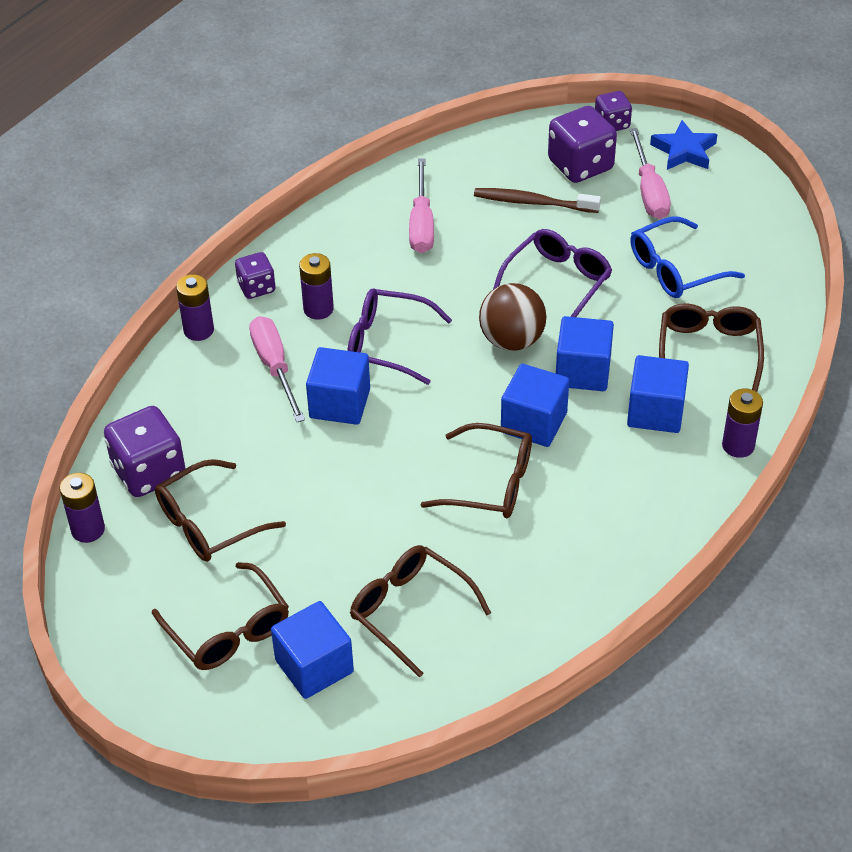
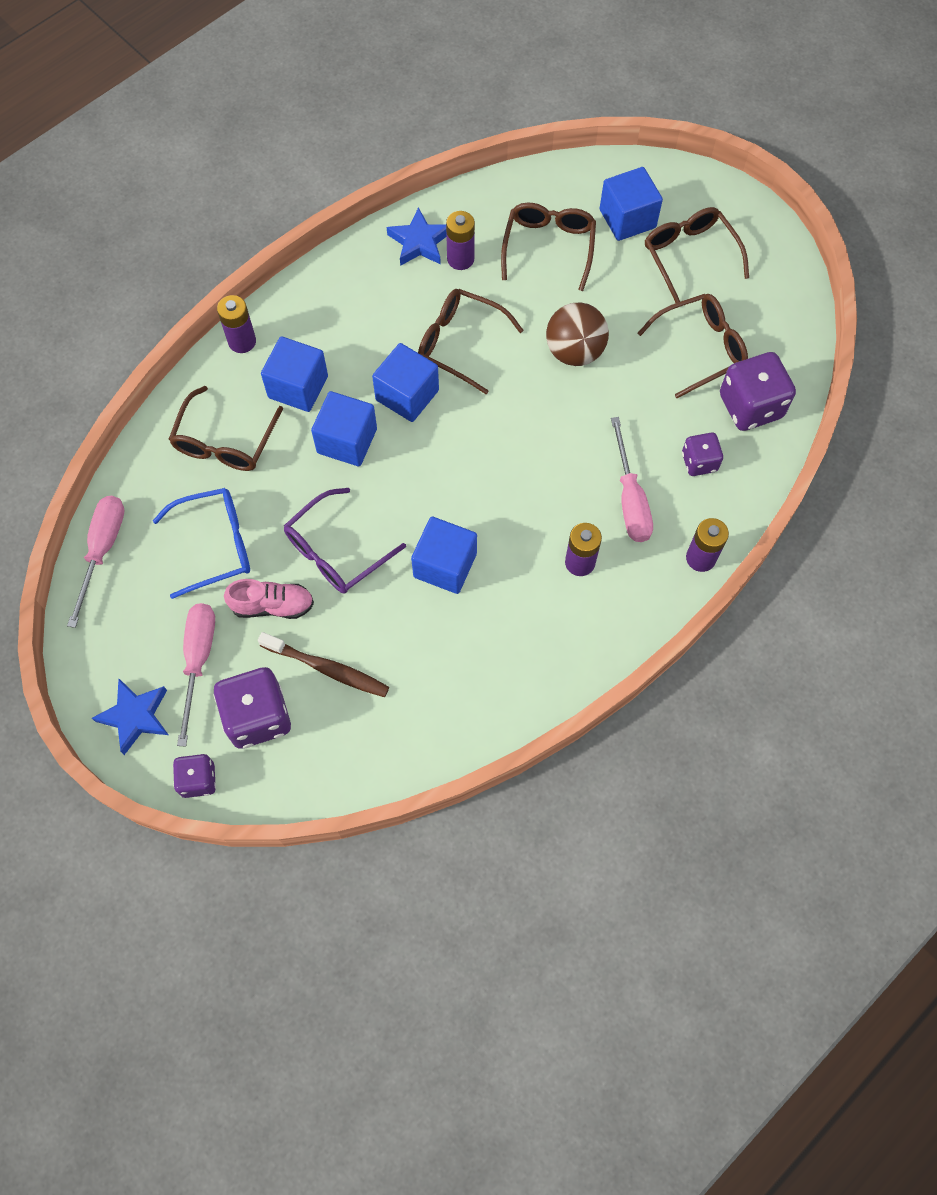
camera: 170 degrees left, 20 degrees up
purple battery [60,473,105,543] -> purple battery moved to [446,211,475,270]
purple dice [235,252,276,299] -> purple dice moved to [682,432,723,476]
blue cube [306,347,370,425] -> blue cube moved to [411,517,477,594]
purple glasses [347,288,452,385] -> none
brown glasses [350,545,491,678] -> brown glasses turned 135 degrees counterclockwise [501,203,596,291]
pink screwdriver [409,158,434,253] -> pink screwdriver moved to [67,496,124,628]
brown ball [479,283,546,351] -> brown ball moved to [546,303,609,366]
none -> pink shoe [224,579,314,619]
none -> blue star [387,207,446,266]

